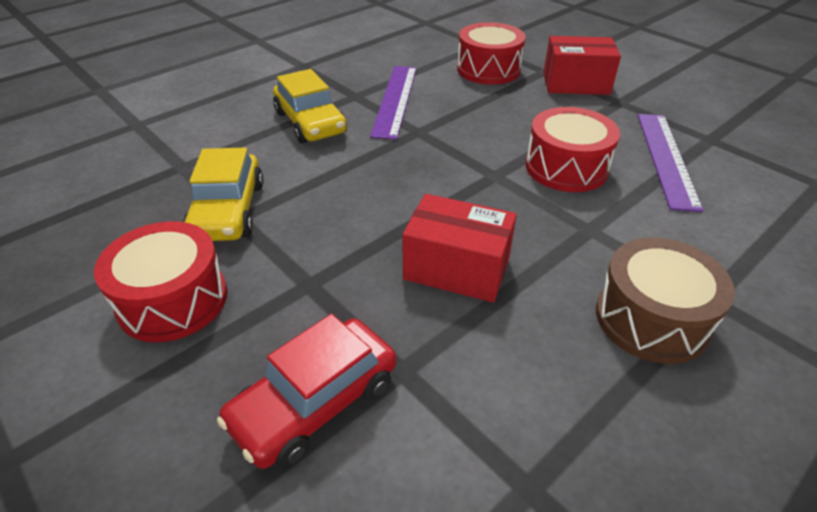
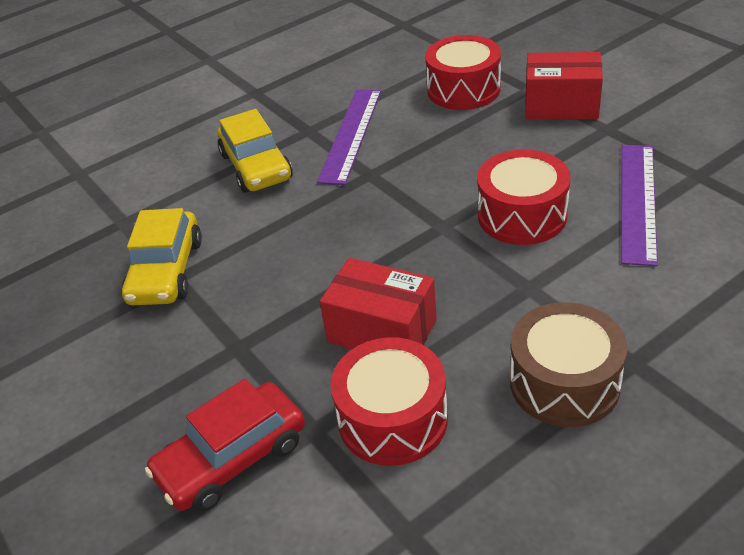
camera: 10 degrees right, 0 degrees up
red drum [94,221,228,342] -> red drum moved to [331,337,448,466]

